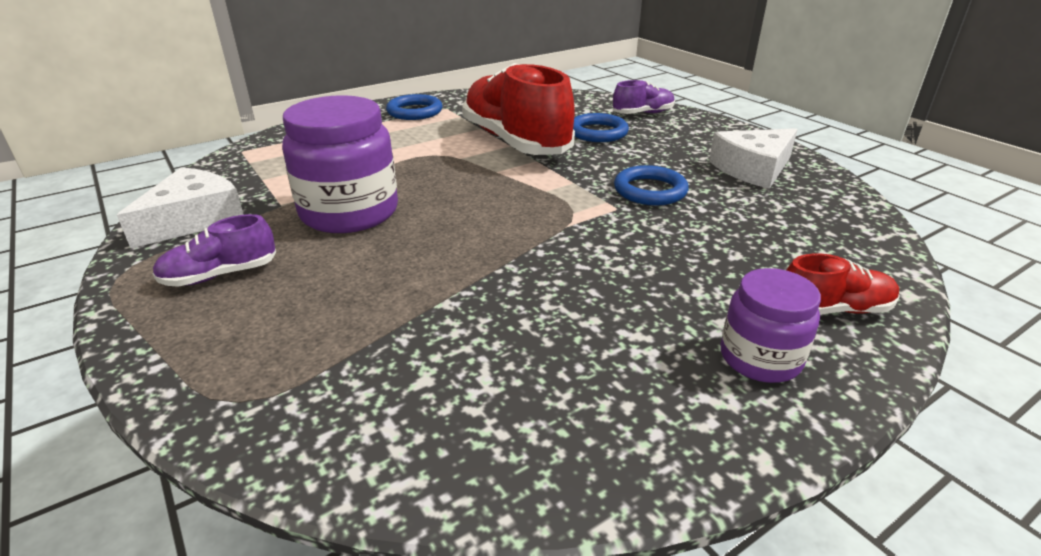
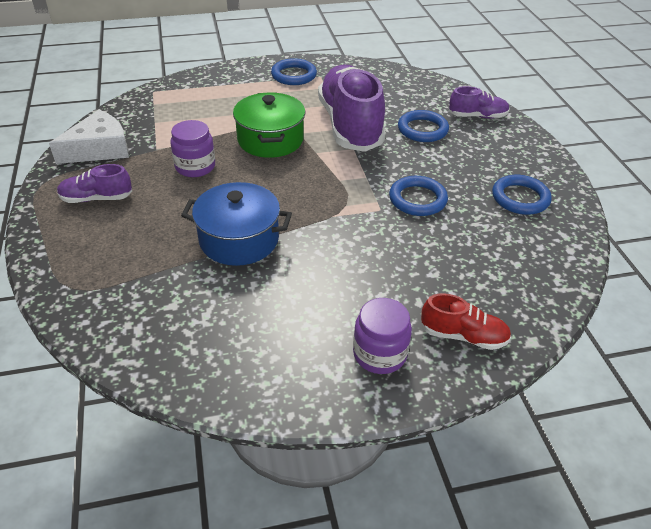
camera: 20 degrees right, 10 degrees up
purple jar [282,95,398,233] -> purple jar [170,120,215,177], size x0.58
red shoe [462,63,575,155] -> purple shoe [318,65,386,152]
white cheese [709,128,798,189] -> blue ring [492,175,552,215]
none -> blue pot [181,182,292,266]
none -> green pot [233,92,305,158]

